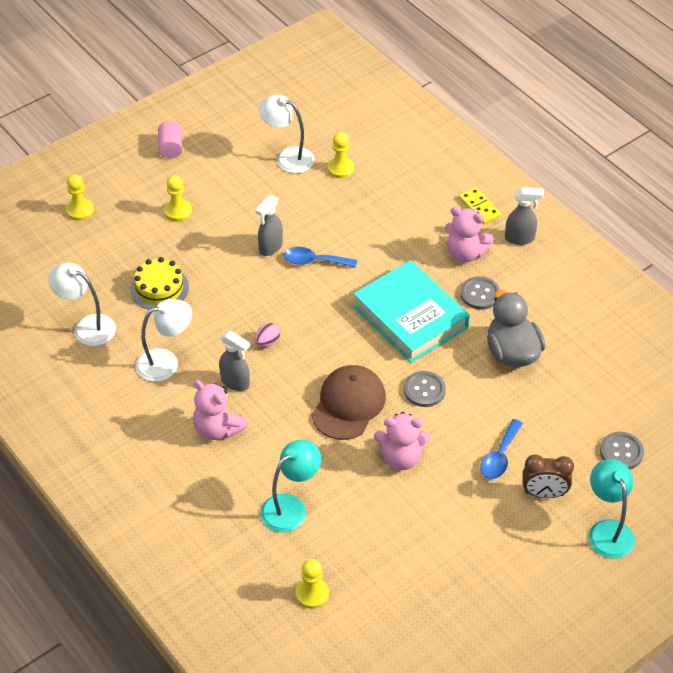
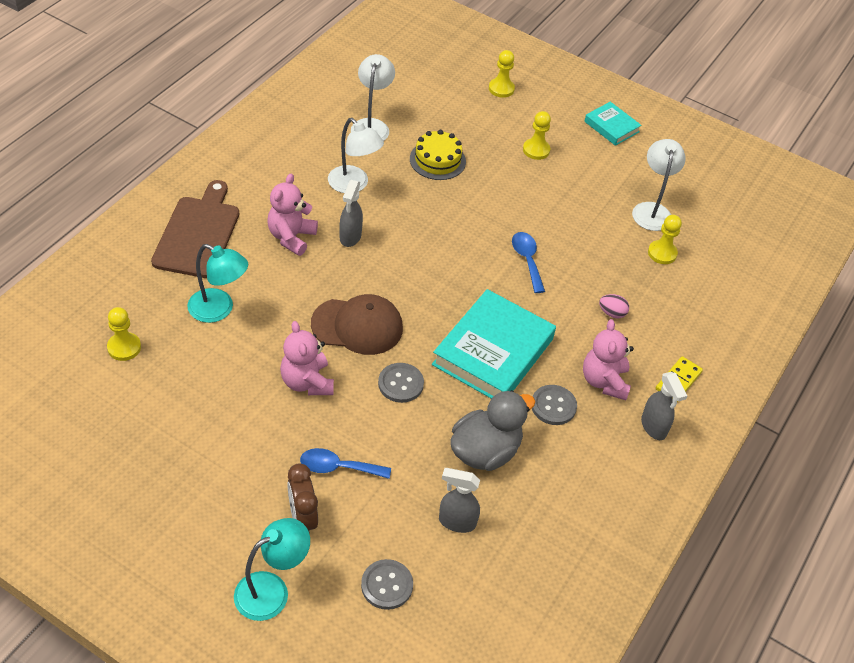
camera: 65 degrees right, 0 degrees up
pink cylinder [158,121,182,158] -> turquoise book [584,102,641,146]
grey spray bottle [255,195,283,256] -> grey spray bottle moved to [439,468,480,533]
pink egg [255,323,280,347] -> pink egg moved to [599,294,629,319]
none -> brown cutting board [151,180,239,278]

